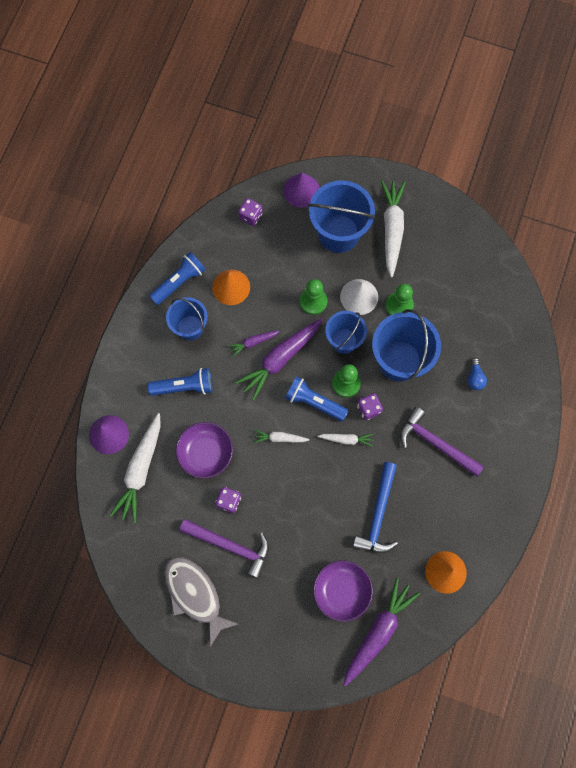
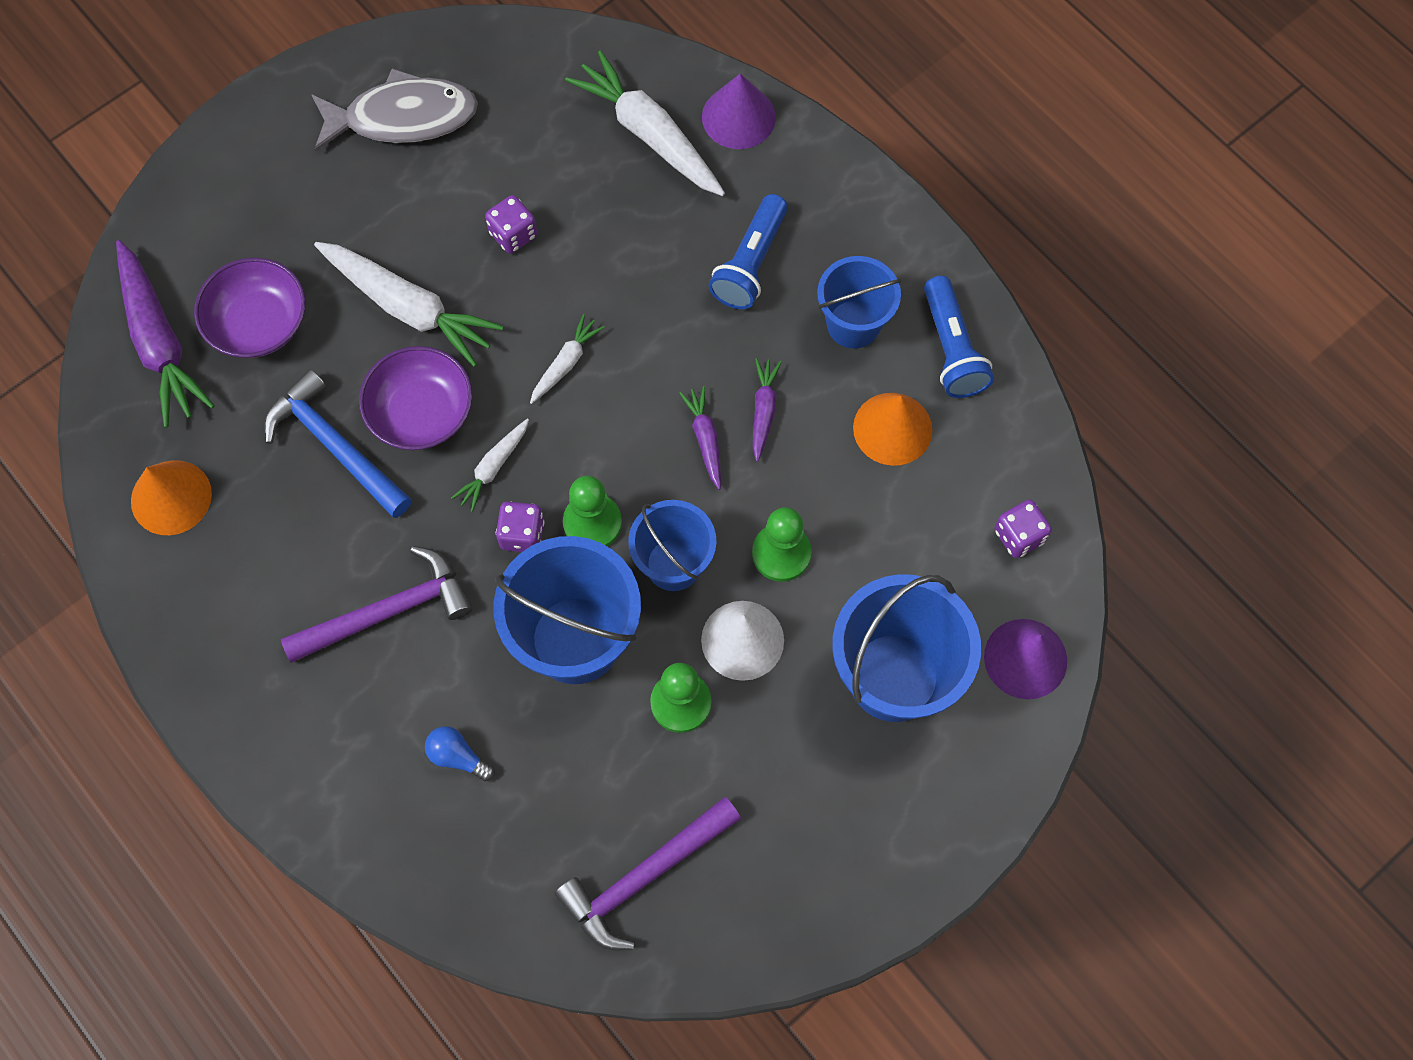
camera: 120 degrees right, 5 degrees down
purple bowl [176,422,233,479] -> purple bowl moved to [359,346,473,450]
purple hammer [179,519,269,579] -> purple hammer moved to [554,797,741,950]
purple carrot [236,318,323,400] -> purple carrot [679,386,721,490], size x0.51
blue flashlight [285,376,349,421] -> none
white carrot [381,181,406,277] -> white carrot moved to [314,242,504,367]

